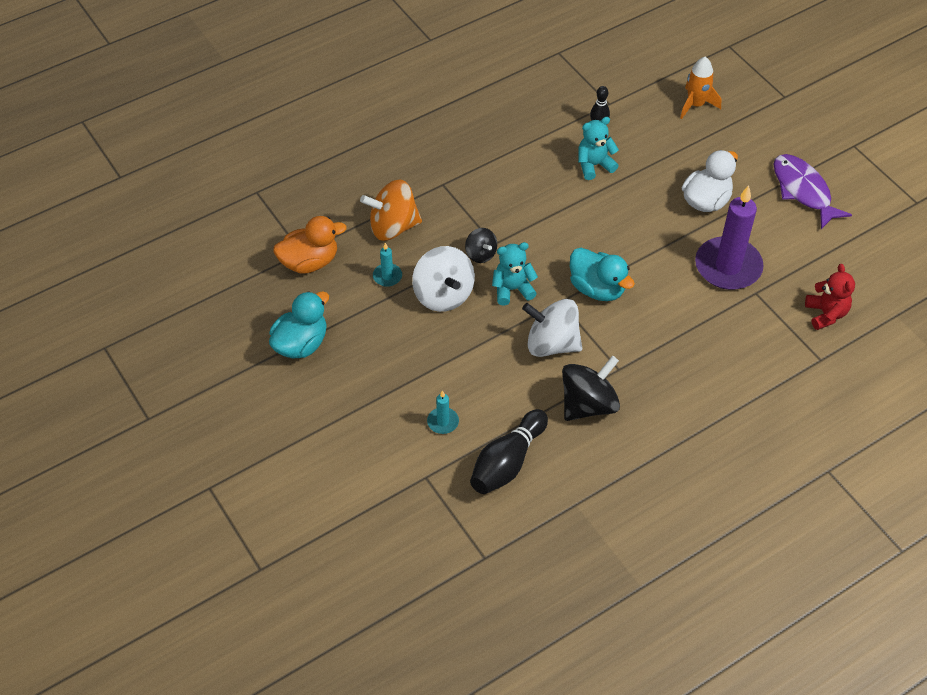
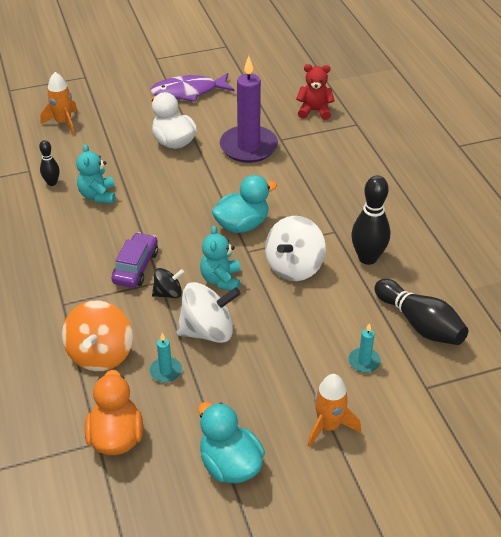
camera: 75 degrees left, 10 degrees down
black spinning top [562,356,620,421] -> black bowling pin [351,175,390,265]
none -> purple car [112,232,158,288]
none -> orange rocket [308,374,361,447]

